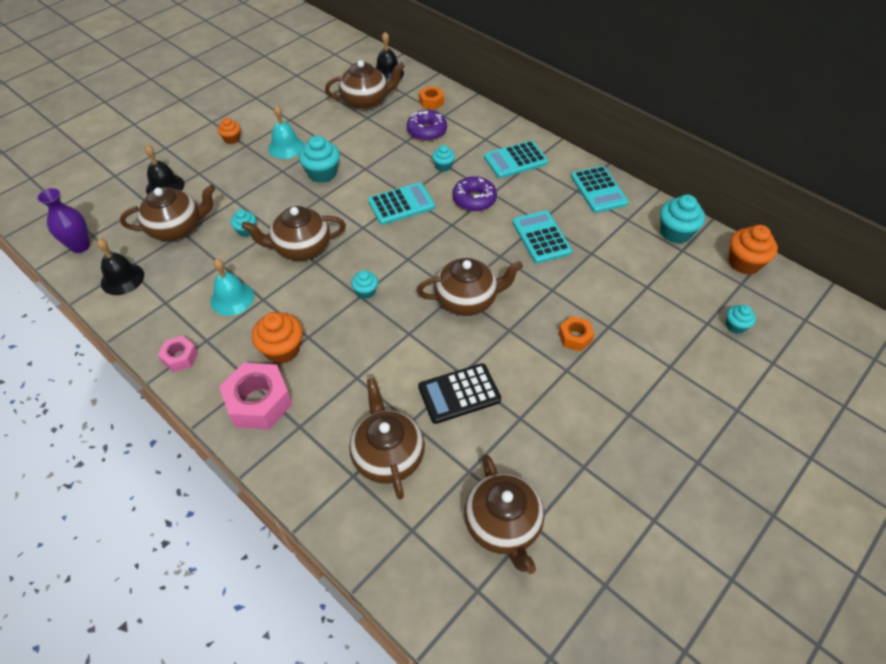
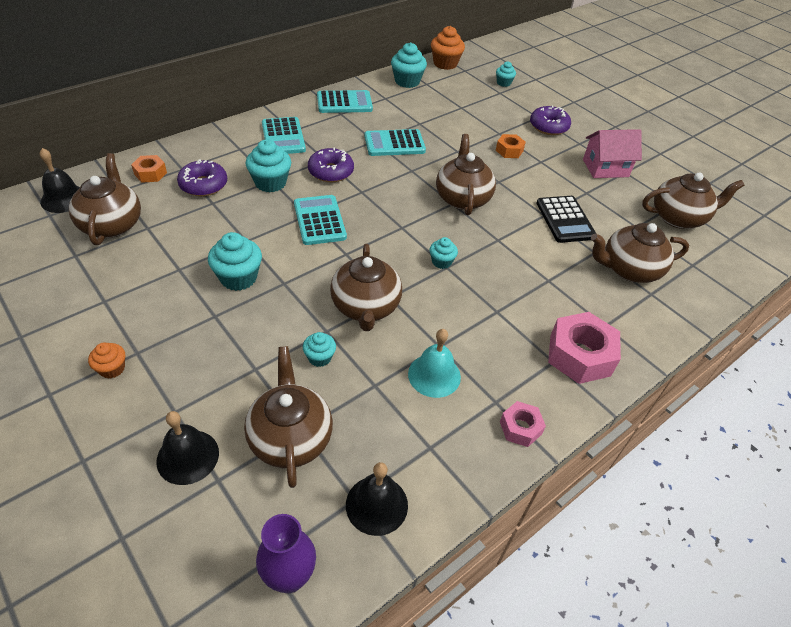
camera: 85 degrees left, 5 degrees down
orange cupcake [252,312,303,364] -> none
turquoise bell [268,105,304,159] -> none
turquoise cupcake [432,145,455,172] -> turquoise cupcake [246,139,291,192], size x1.73
none -> purple donut [530,105,571,135]
none -> pink house [583,129,642,178]

